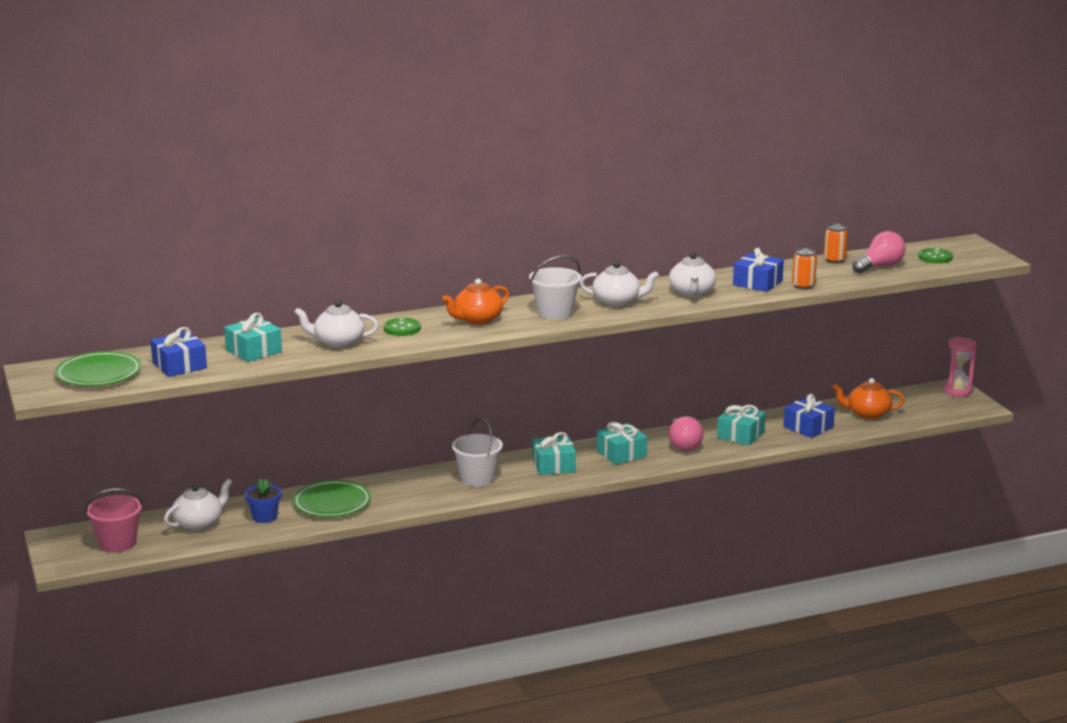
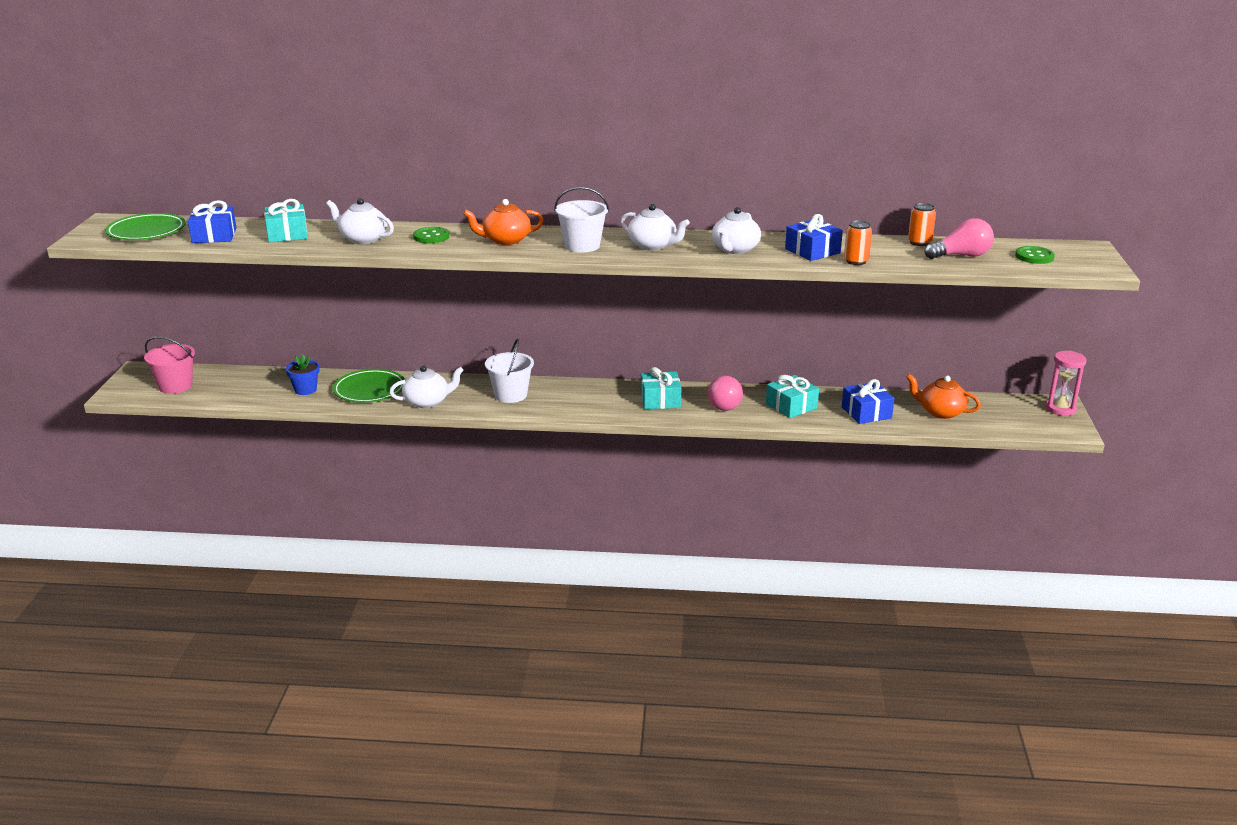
camera: 25 degrees right, 5 degrees up
white teapot [164,479,232,531] -> white teapot moved to [389,366,464,408]
turquoise gift [533,432,576,475] -> none

